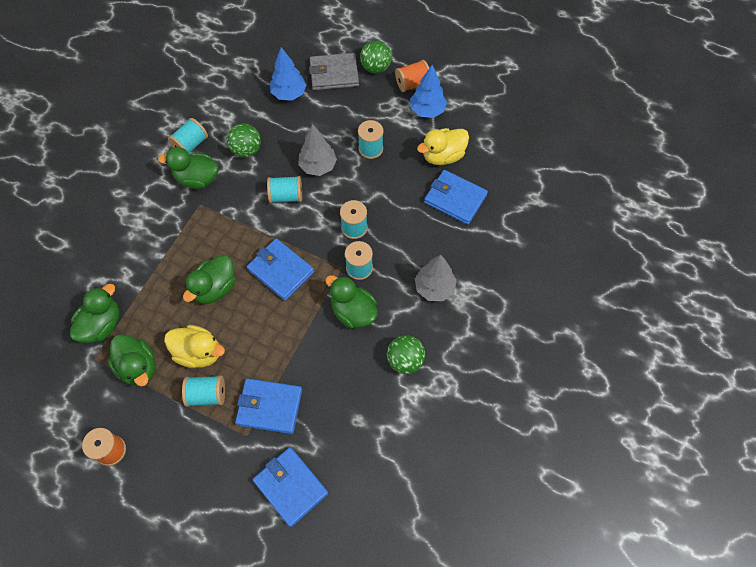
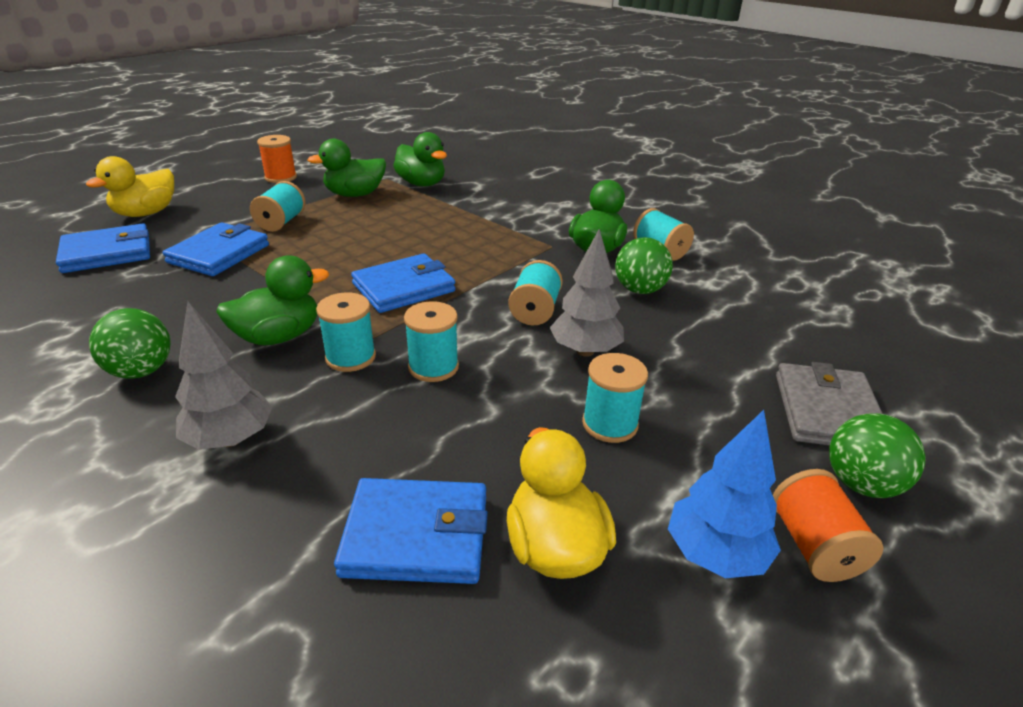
camera: 105 degrees right, 30 degrees down
yellow duck [164,325,225,368] -> yellow duck moved to [86,156,174,217]
green duck [183,255,236,304] -> none
blue tree [270,47,306,101] -> none
blue wallet [424,170,488,225] -> blue wallet turned 45 degrees clockwise [334,478,488,584]

